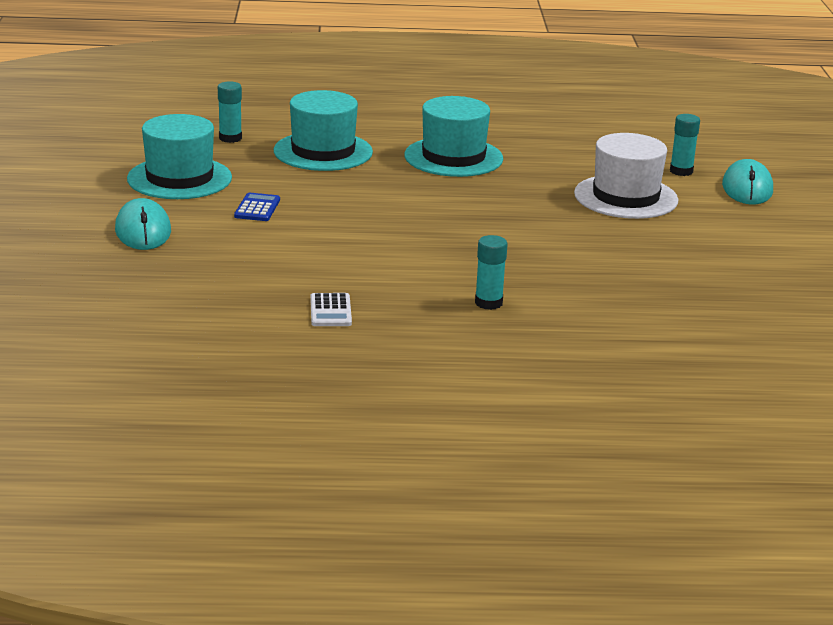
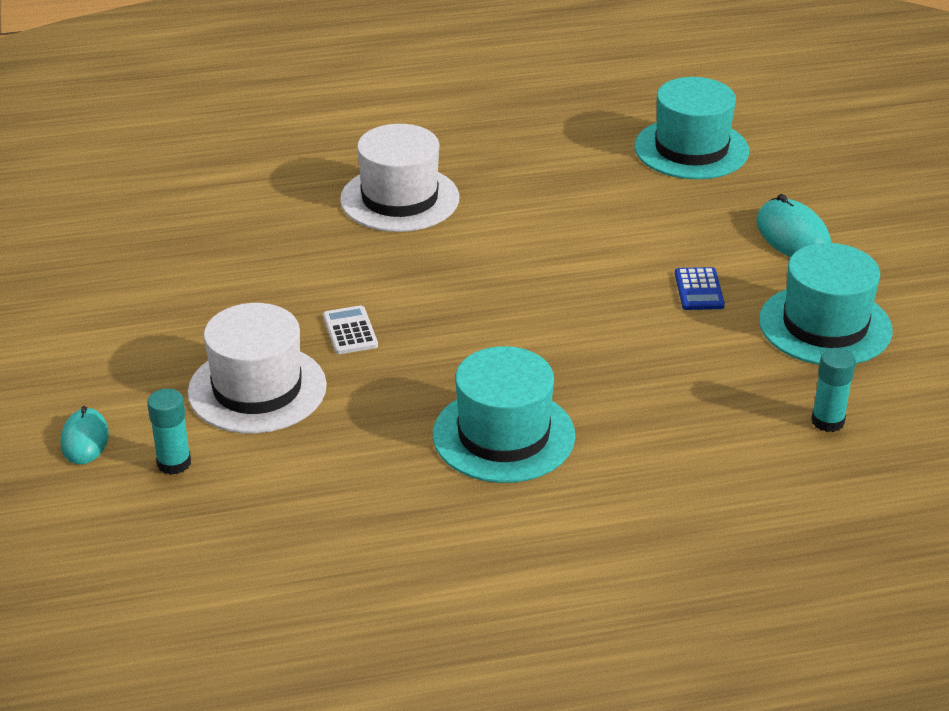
camera: 170 degrees right, 10 degrees up
turquoise hat [274,90,373,171] -> turquoise hat moved to [635,77,749,179]
white calculator [310,293,352,326] -> white calculator moved to [323,305,378,354]
turquoise glue stick [475,235,508,310] -> white hat [340,124,460,232]
turquoise mouse [722,159,773,204] -> turquoise mouse [61,406,109,464], size x0.66

